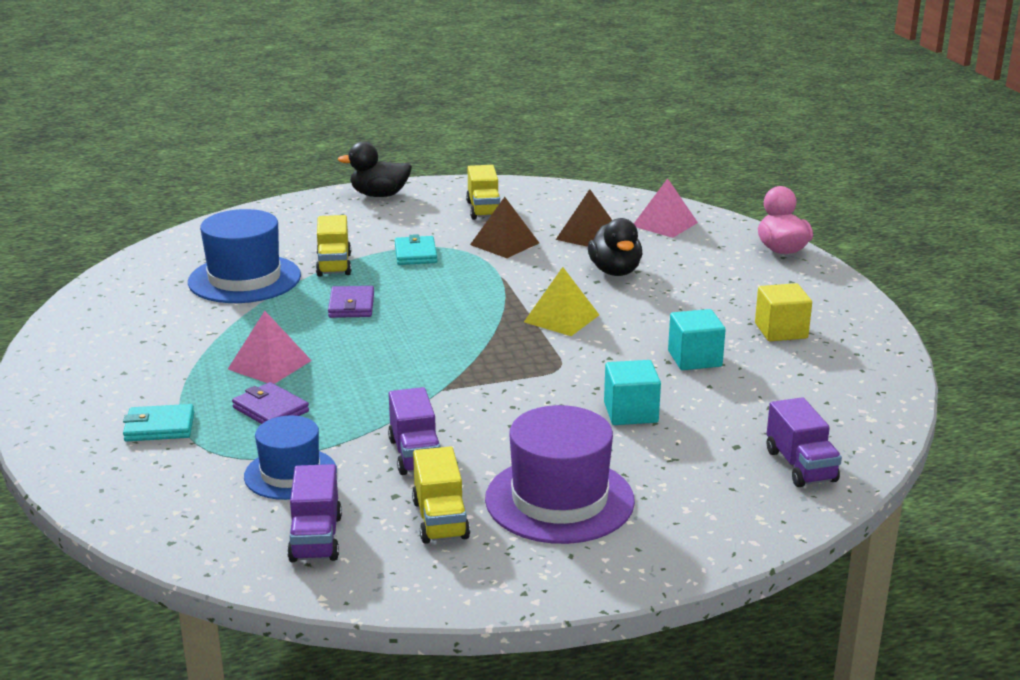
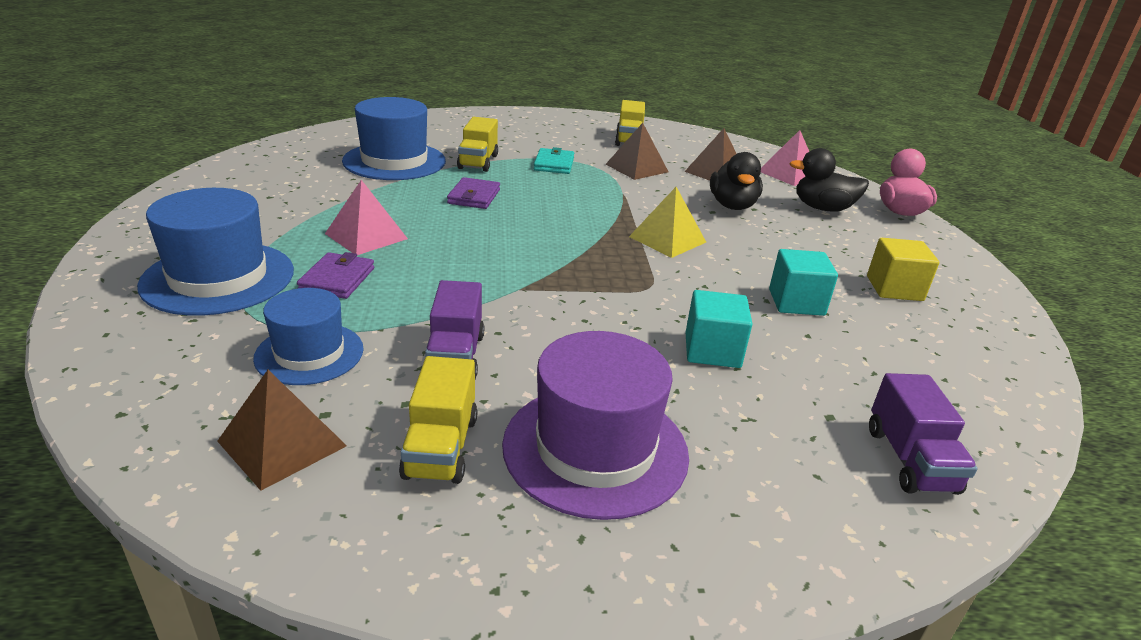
camera: 10 degrees right, 5 degrees up
turquoise wallet [123,404,194,441] -> blue hat [137,188,294,316]
purple wallet [232,382,309,424] -> purple wallet turned 45 degrees clockwise [297,252,374,299]
purple truck [287,464,342,562] -> brown pyramid [217,370,347,491]
black duck [338,142,412,197] -> black duck moved to [789,148,869,212]

